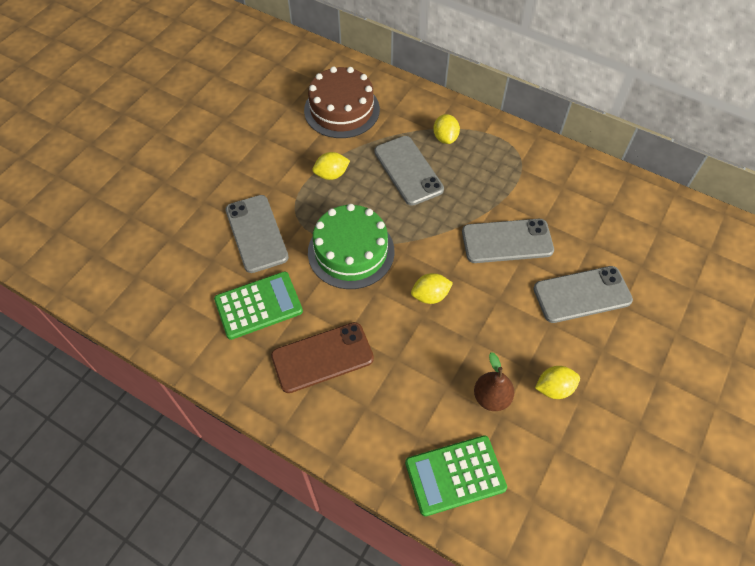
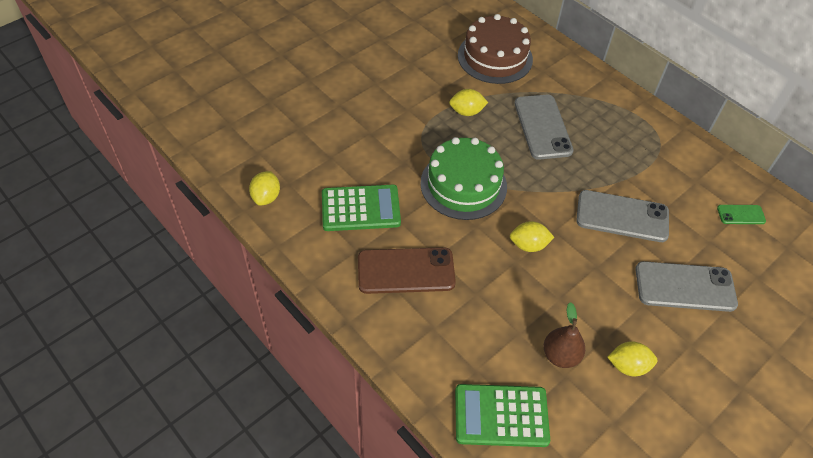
camera: 15 degrees right, 5 degrees down
grey phone [225,195,289,273] -> none
yellow lemon [433,114,460,144] -> yellow lemon moved to [249,171,280,206]
none -> green phone [717,205,766,224]

